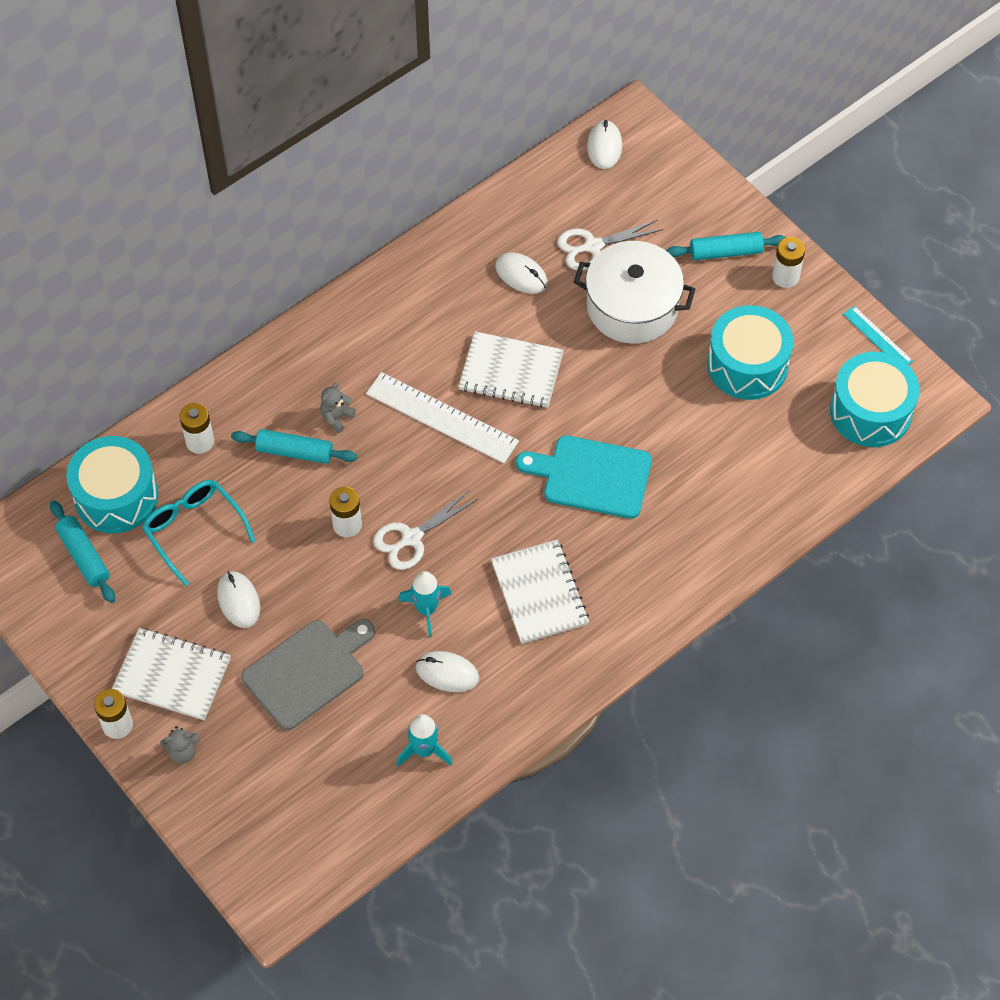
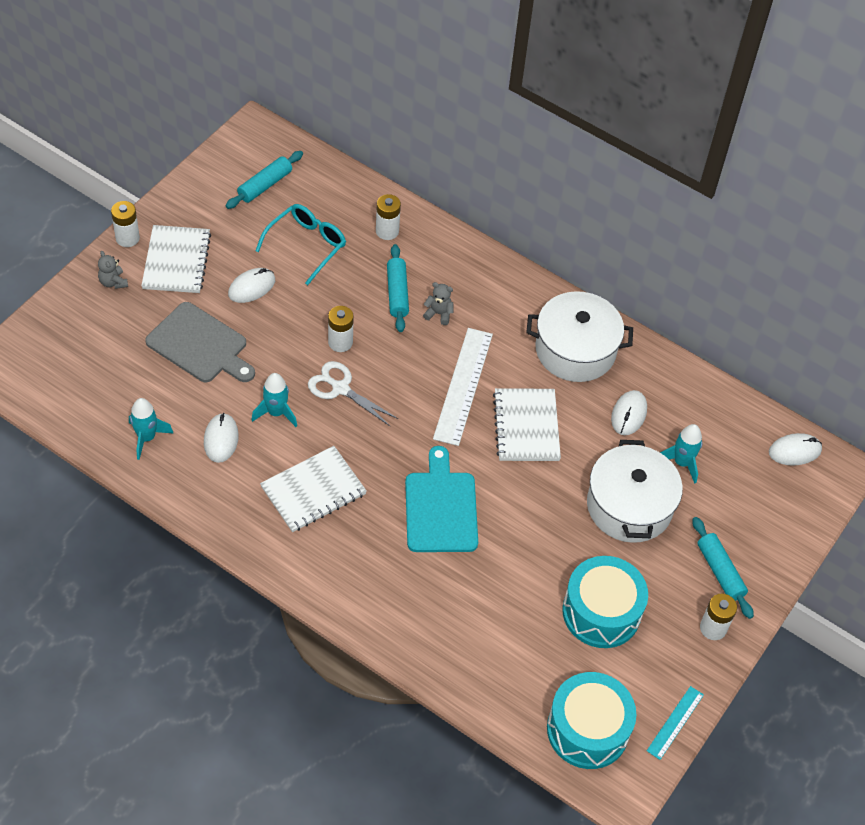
camera: 70 degrees right, 5 degrees down
turquoise drum [66,436,158,533] -> none
white scissors [557,220,663,271] -> turquoise rocket [660,424,702,484]
none -> white pot [526,291,633,382]

